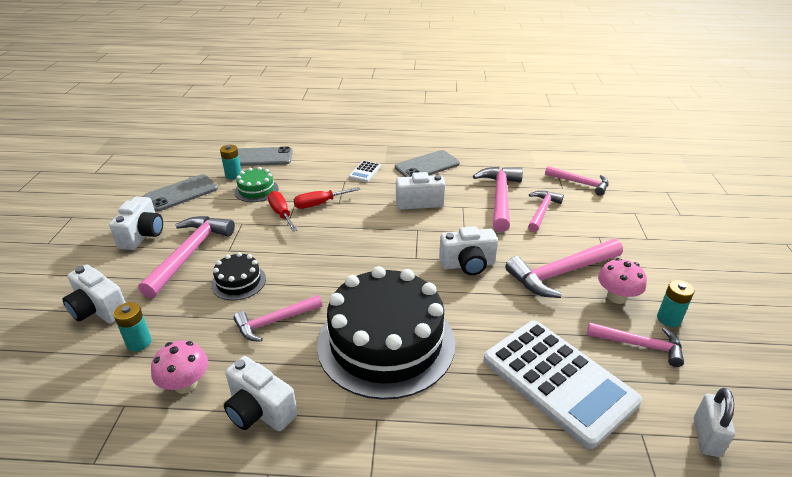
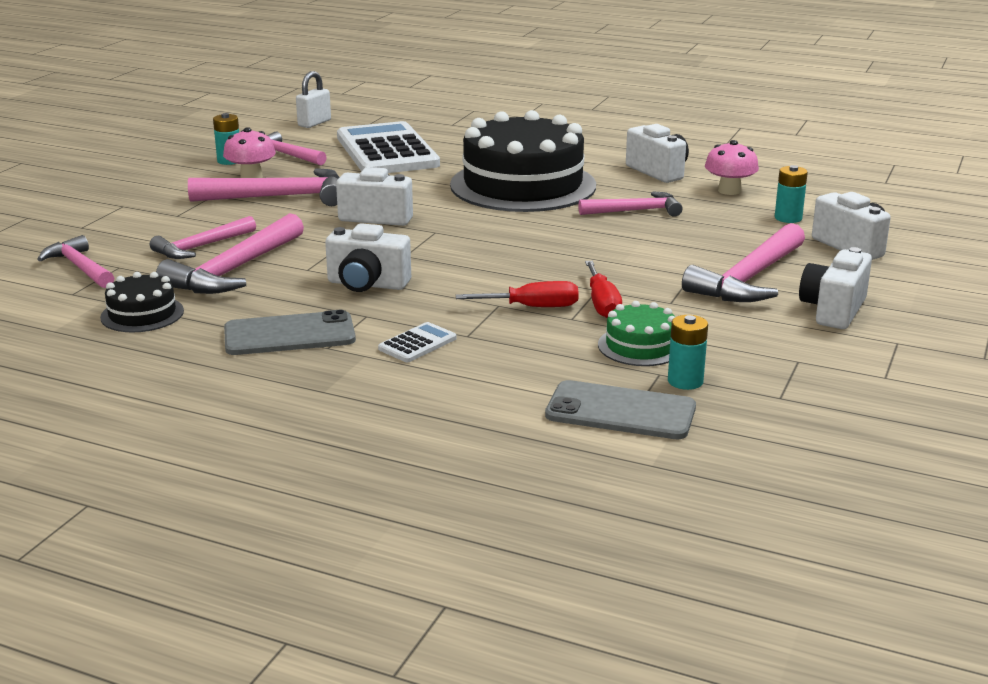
camera: 160 degrees left, 10 degrees down
grey phone [143,174,218,212] -> none
black cake [211,252,266,300] -> black cake moved to [100,272,184,332]

